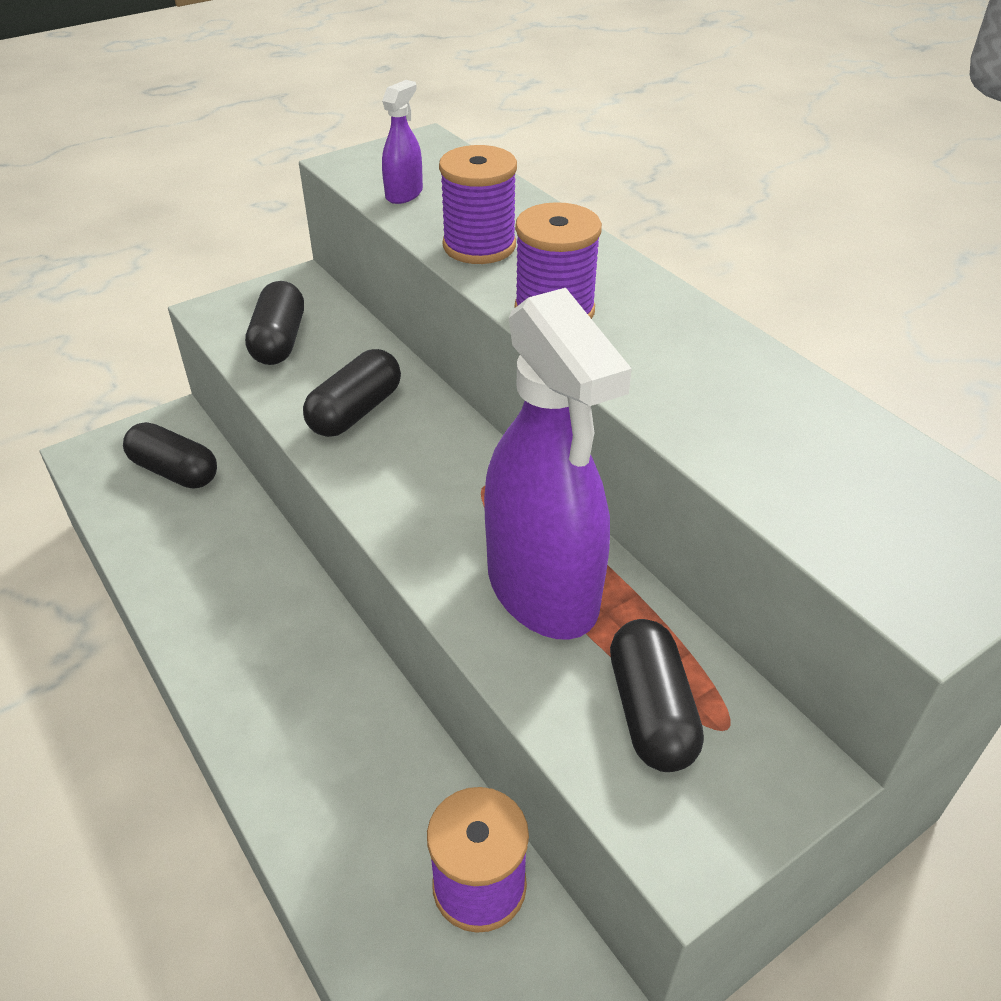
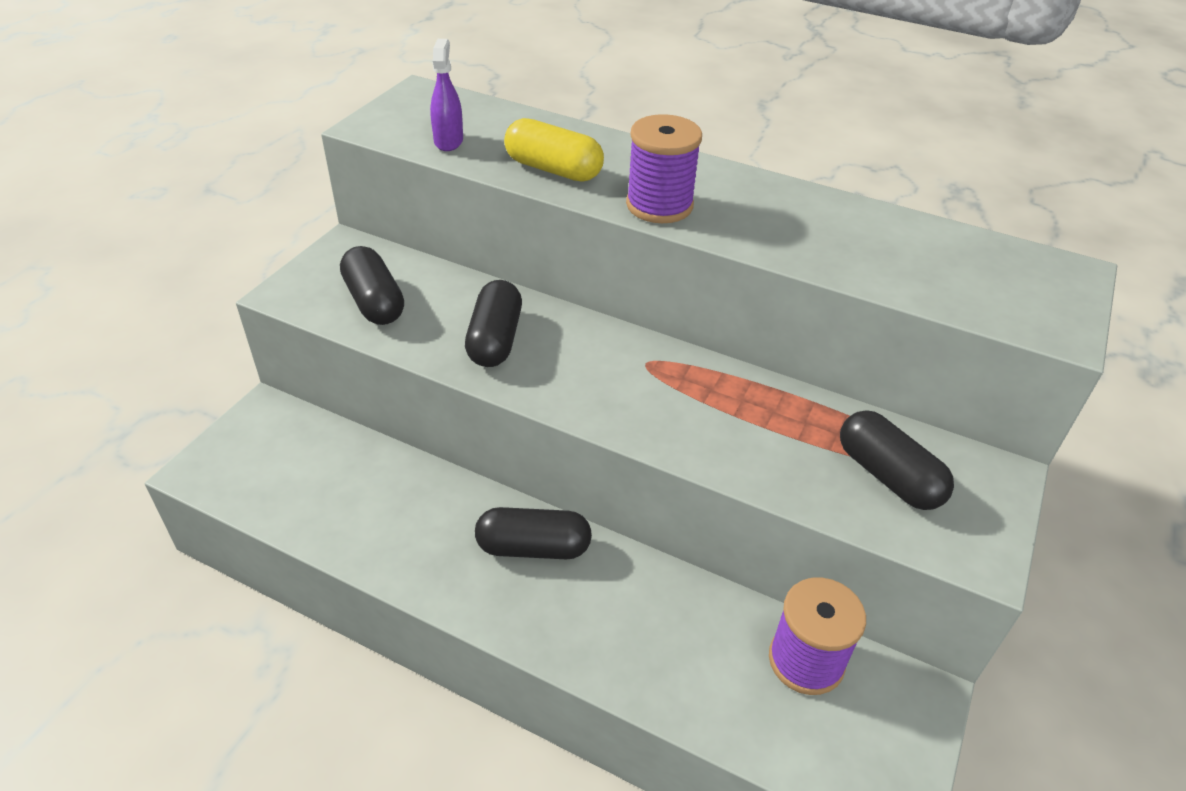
camera: 30 degrees left, 0 degrees up
black capsule [123,422,217,489] -> black capsule moved to [475,507,592,559]
purple spool [439,145,517,264] -> yellow capsule [504,118,604,181]
purple spray bottle [484,288,632,640] -> none

